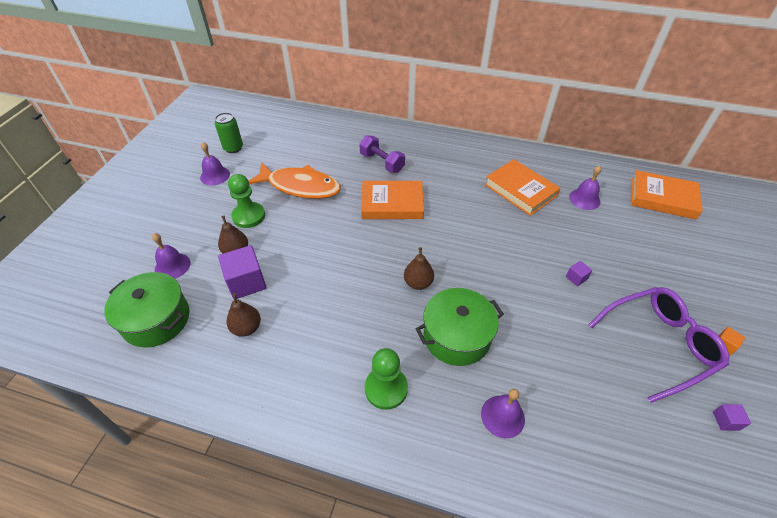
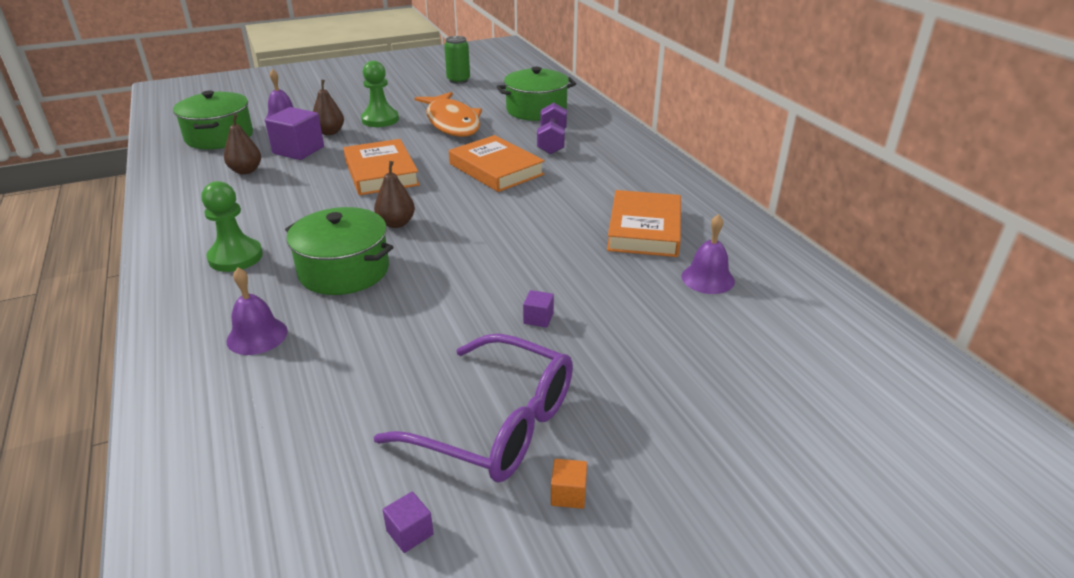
camera: 50 degrees right, 15 degrees down
purple bell [200,142,230,186] -> none
orange book [631,170,703,219] -> orange book moved to [343,139,420,195]
none -> green pot [496,67,576,121]

